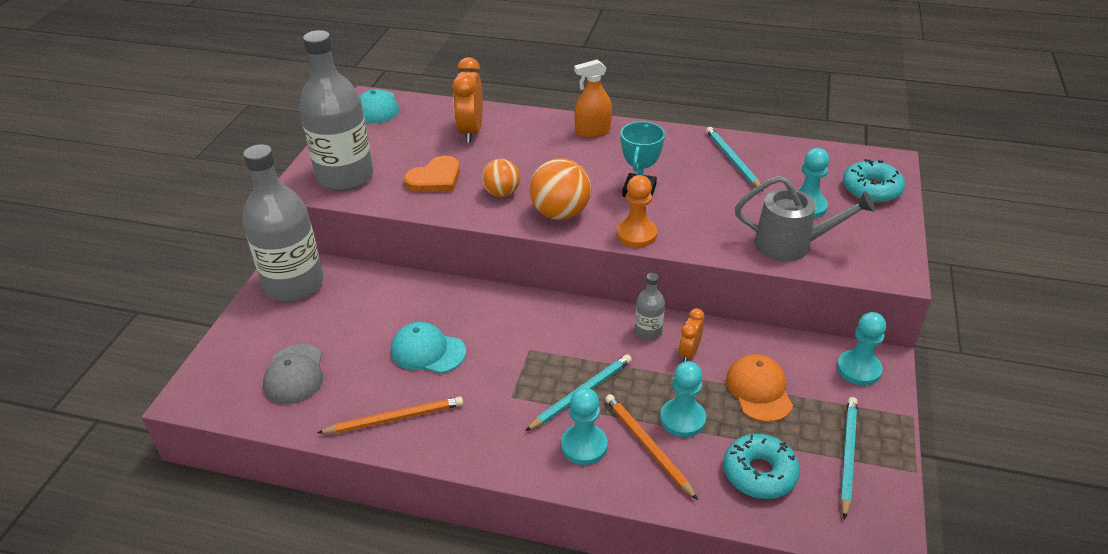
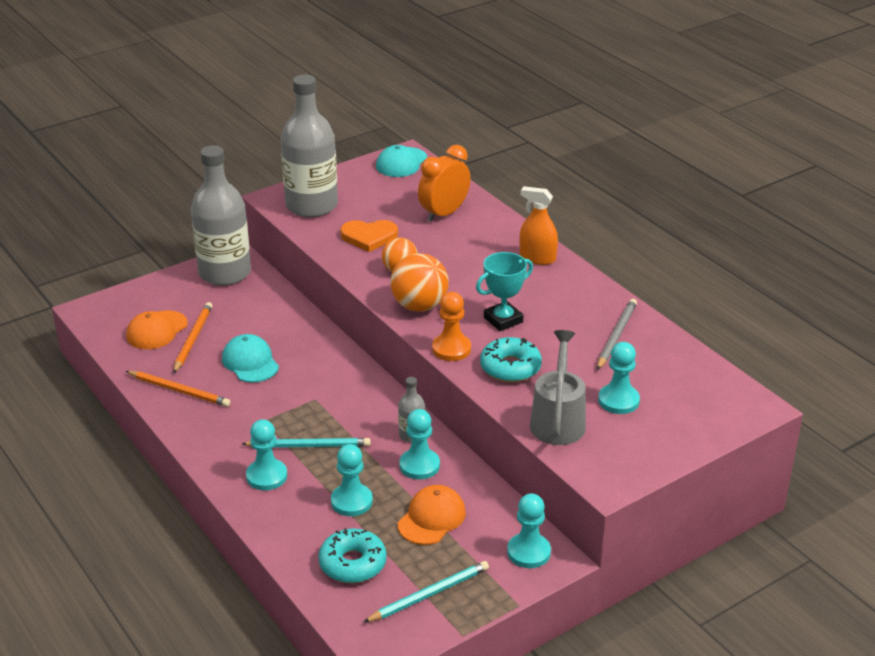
camera: 40 degrees right, 5 degrees down
grey cap [263,344,323,404] -> orange cap [126,310,188,349]
orange pencil [605,394,698,500] -> orange pencil moved to [173,302,212,373]
orange clock [679,308,704,362] -> turquoise pawn [399,409,440,479]
turquoise pencil [706,127,763,191] -> grey pencil [597,299,637,370]
grey watering can [735,175,875,261] -> grey watering can turned 135 degrees counterclockwise [530,330,586,445]
turquoise donut [843,159,905,203] -> turquoise donut moved to [480,337,542,382]

